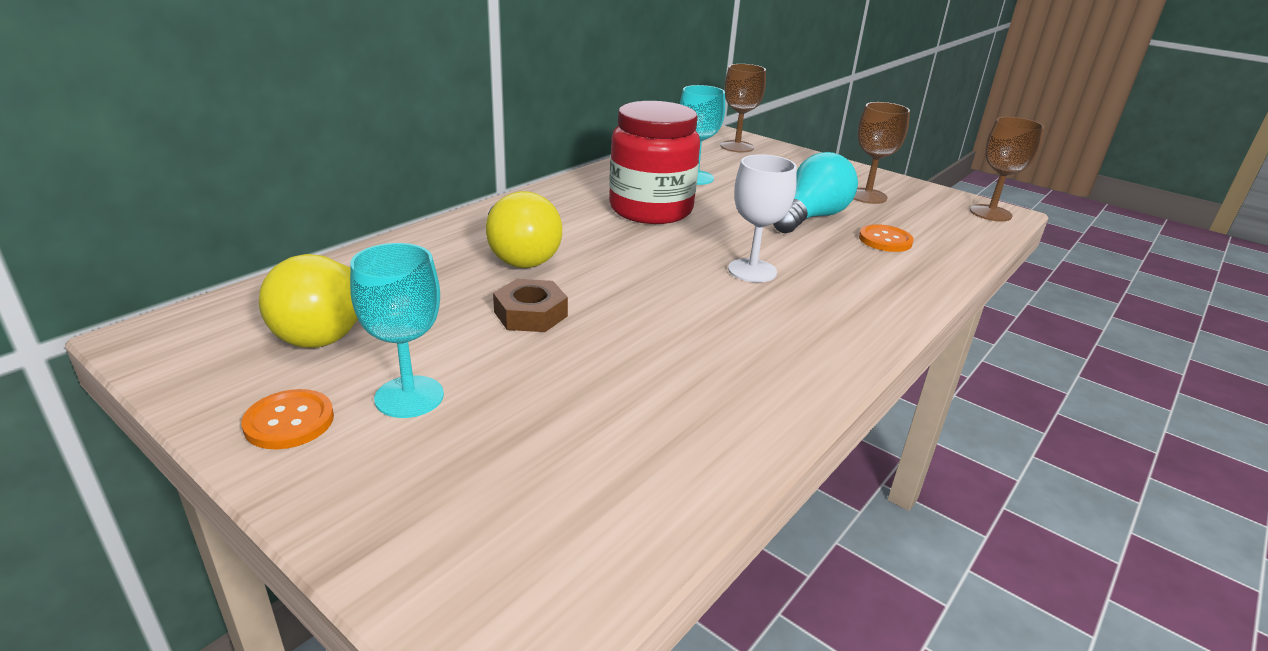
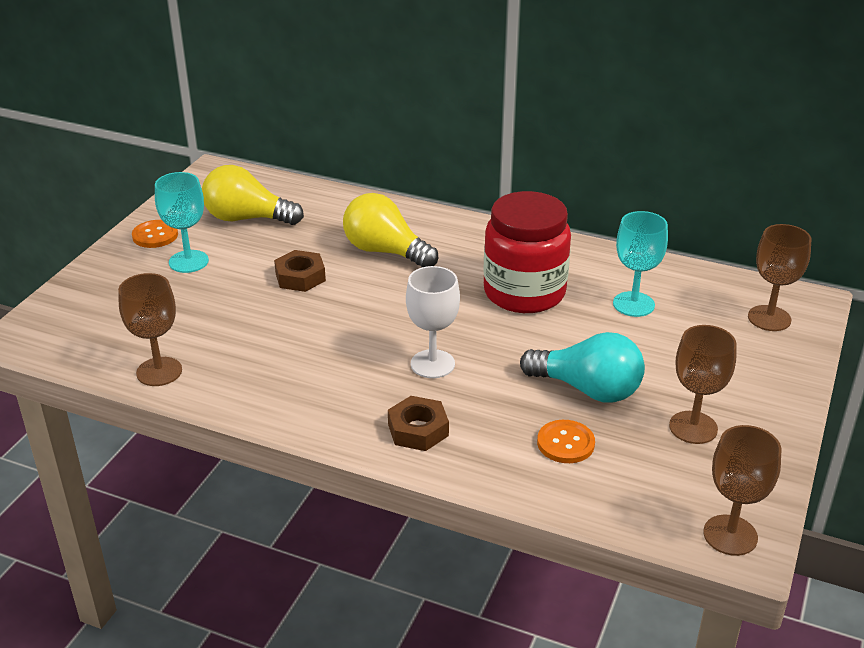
camera: 75 degrees right, 5 degrees up
yellow light bulb [486,191,562,268] -> yellow light bulb turned 75 degrees clockwise [343,193,438,267]
none -> brown goblet [118,273,182,386]
none -> brown nut [388,396,449,451]

